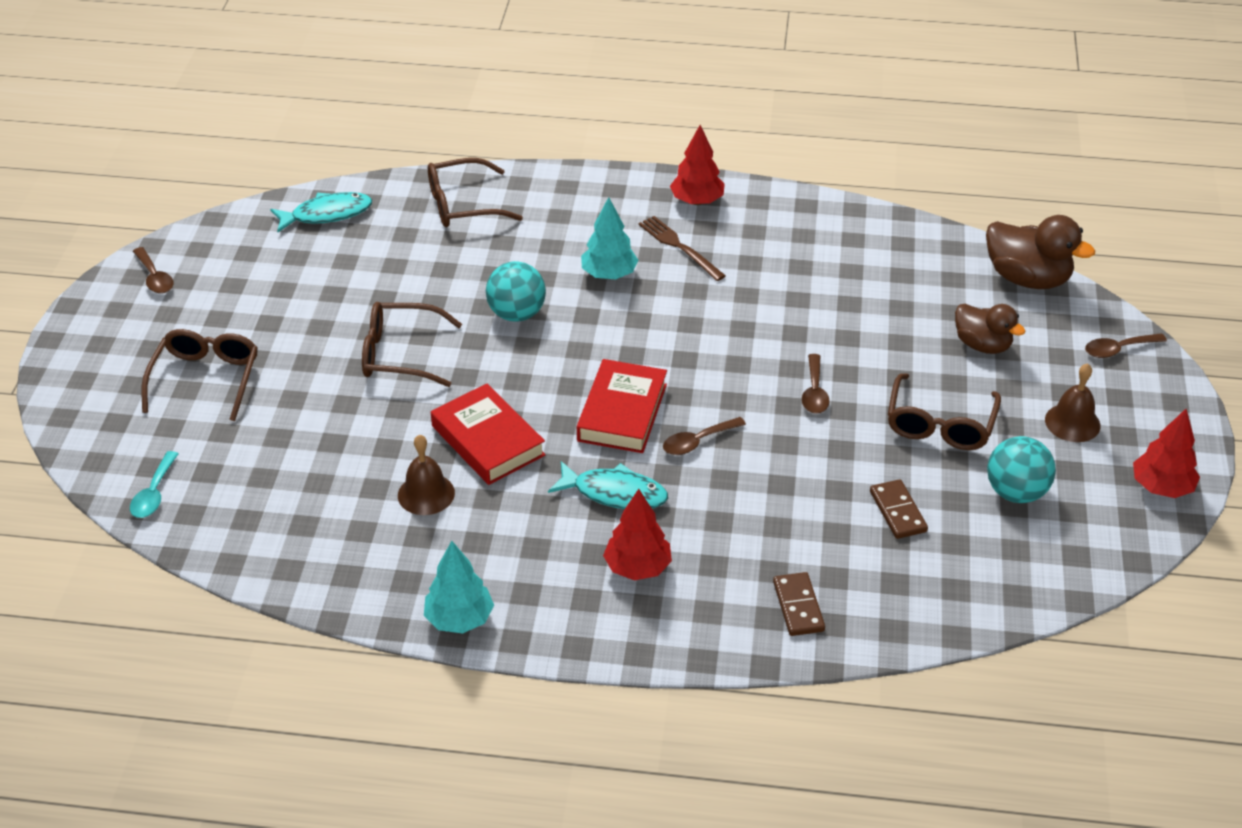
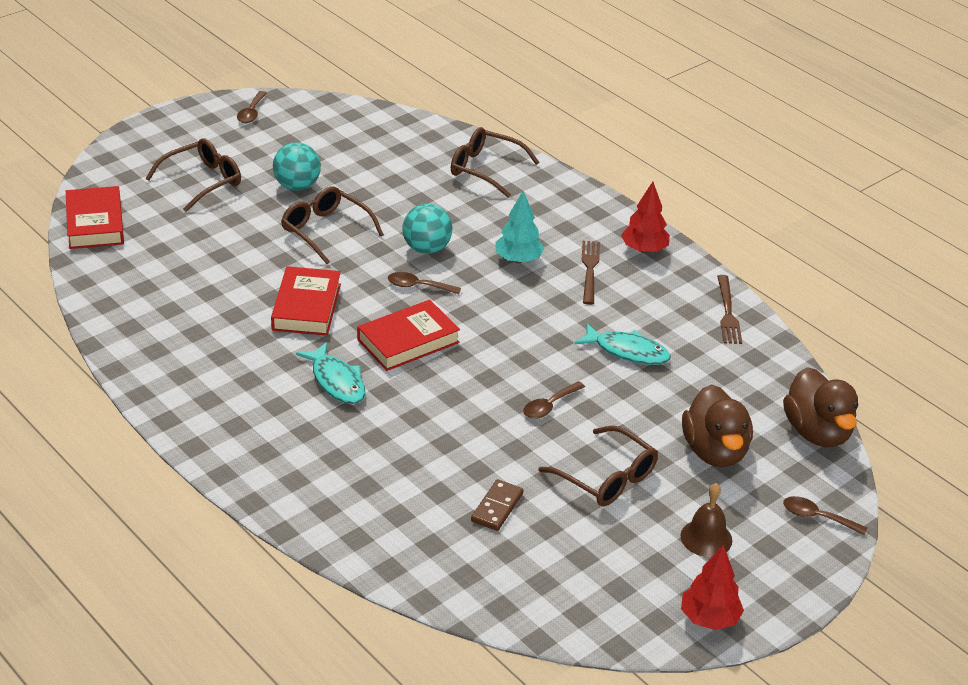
camera: 40 degrees right, 5 degrees down
turquoise spoon [130,451,178,518] -> red book [66,186,124,249]
turquoise fish [270,192,372,233] -> turquoise fish moved to [574,323,671,365]
brown bell [398,435,455,515] -> none
turquoise tree [424,541,494,633] -> none
red tree [603,489,672,580] -> none
brown spoon [663,417,746,455] -> brown spoon moved to [388,272,461,294]
brown domino [773,572,825,636] -> none
brown glasses [888,373,1001,450] -> brown glasses turned 105 degrees counterclockwise [538,426,658,507]
brown duck [955,304,1025,354] -> brown duck [682,384,753,467], size x1.50
turquoise ball [987,436,1056,503] -> turquoise ball moved to [273,142,321,191]
none -> brown fork [717,275,742,344]

